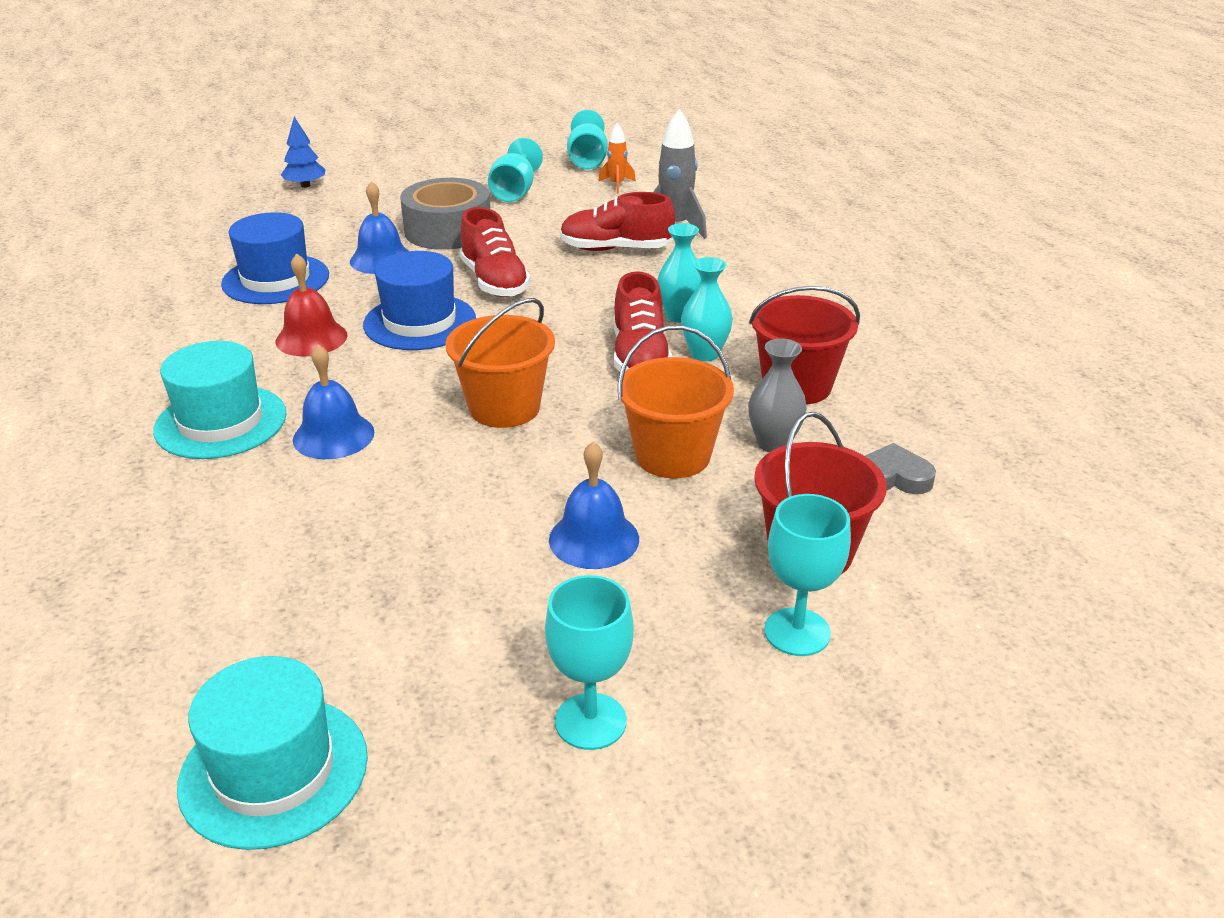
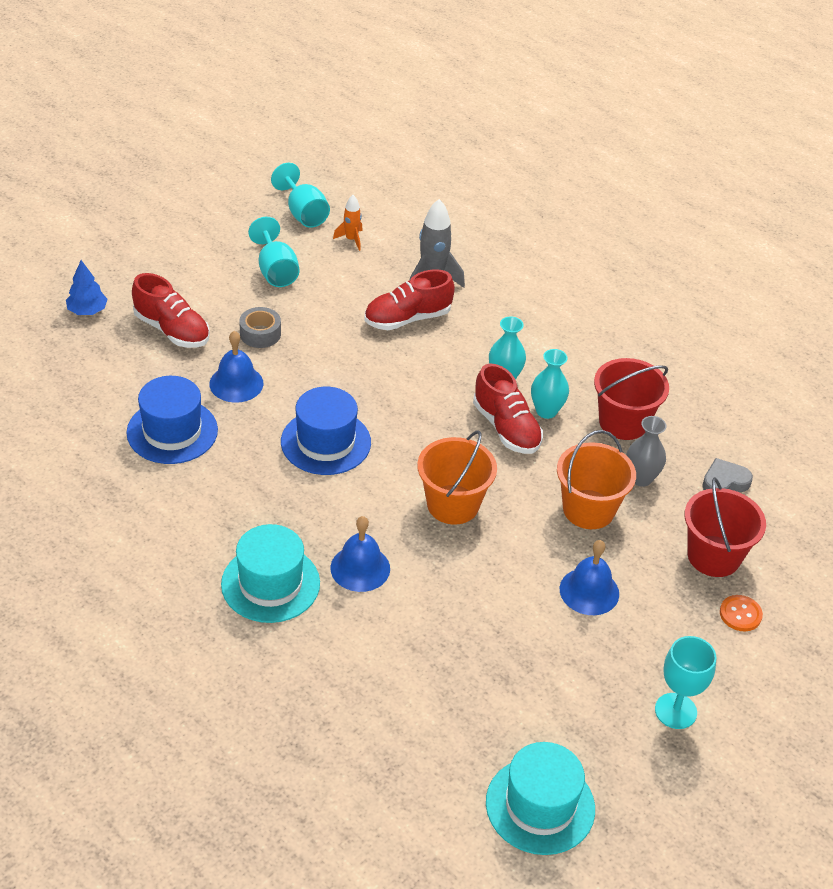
camera: 30 degrees left, 10 degrees up
red bell [276,253,347,356] -> none
grey tape [400,178,490,250] -> grey tape [239,307,281,348], size x0.54
red shoe [459,207,531,297] -> red shoe moved to [132,273,210,348]
turquoise goblet [764,494,851,656] -> orange button [720,595,763,631]

